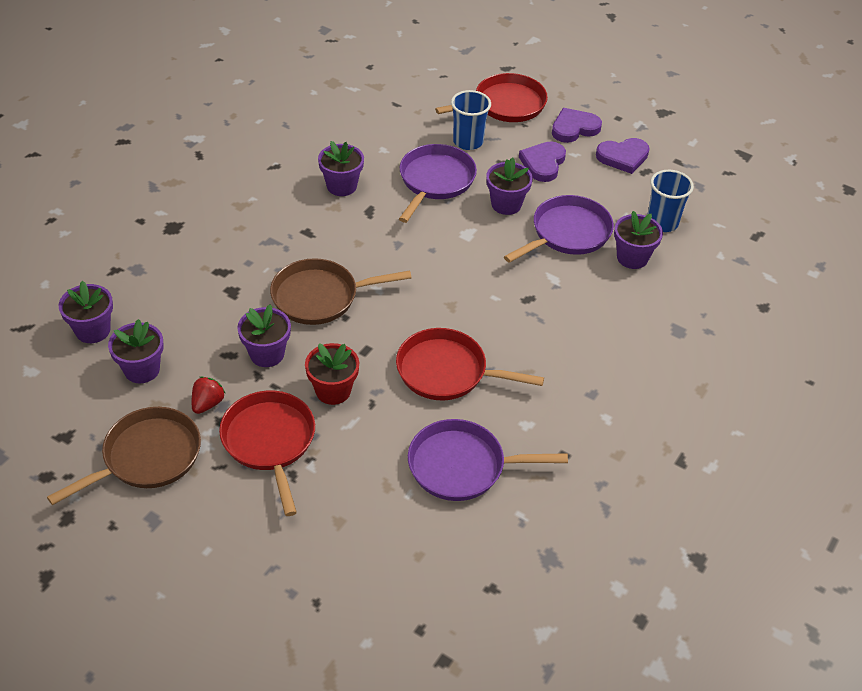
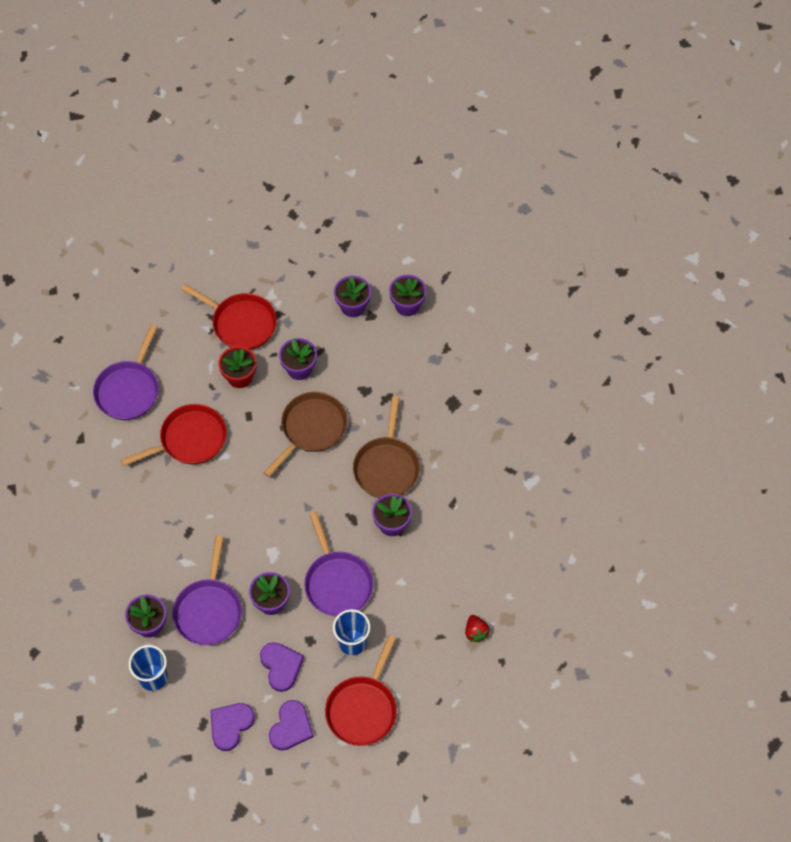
camera: 140 degrees right, 15 degrees up
brown pan [47,407,201,505] -> brown pan moved to [353,397,420,498]
red strawberry [192,377,226,414] -> red strawberry moved to [465,615,490,642]
purple pan [408,419,568,501] -> purple pan turned 150 degrees clockwise [93,324,159,420]

